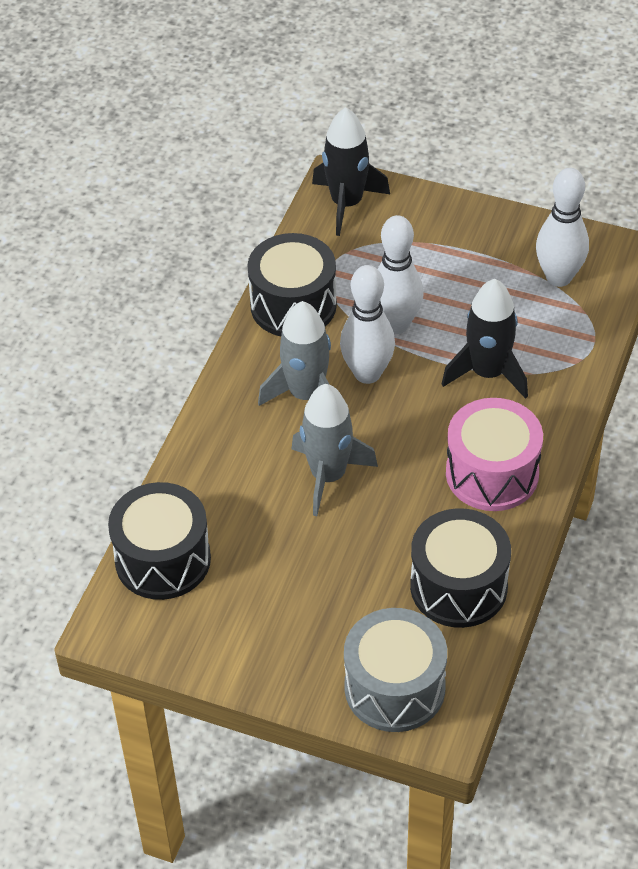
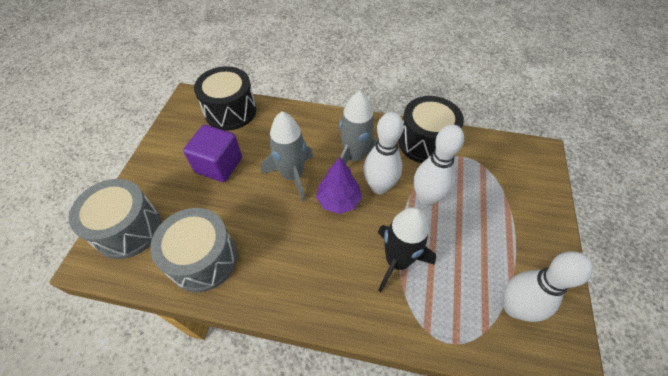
camera: 80 degrees right, 5 degrees up
black rocket [312,107,390,236] -> none
black drum [410,508,511,628] -> grey drum [150,208,237,292]
pink drum [446,398,543,511] -> none
none -> purple cube [183,125,242,182]
none -> purple tree [316,157,362,214]

